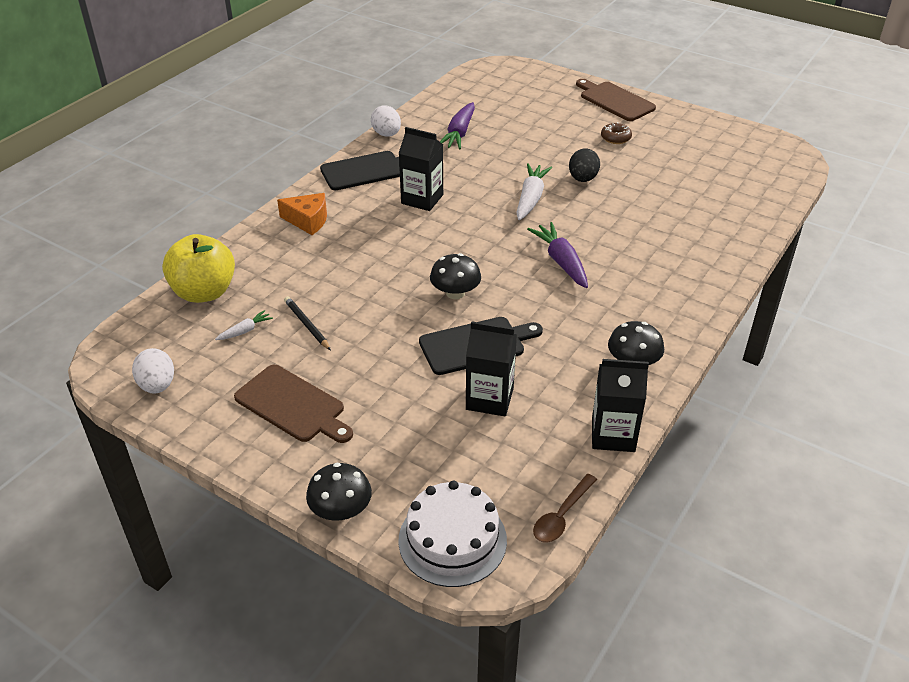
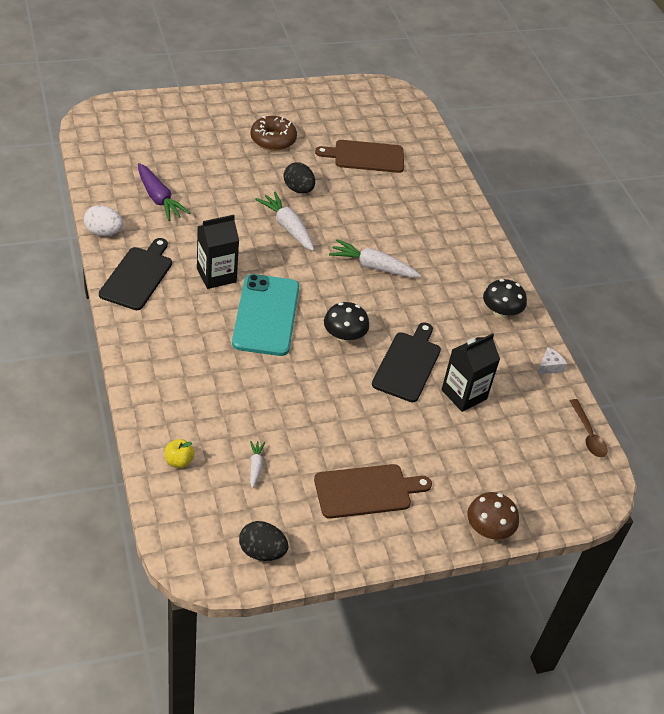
camera: 55 degrees left, 5 degrees up
white egg [132,348,174,394] -> black egg [239,521,288,561]
yellow apple [162,234,235,303] -> yellow apple [165,439,195,468], size x0.43
orange cheese [277,193,327,235] -> none
black pencil [284,296,331,350] -> none
black mushroom [306,463,372,521] -> brown mushroom [467,492,519,540]
white cake [398,480,507,587] -> none
purple carrot [527,222,588,288] -> white carrot [329,239,421,277]
brown cutting board [576,79,656,121] -> brown cutting board moved to [315,140,404,173]
black carton [592,359,649,452] -> white cheese [537,347,567,374]
brown donut [601,122,632,144] -> brown donut [250,116,297,151], size x1.62
none -> turquoise phone [232,274,299,356]

